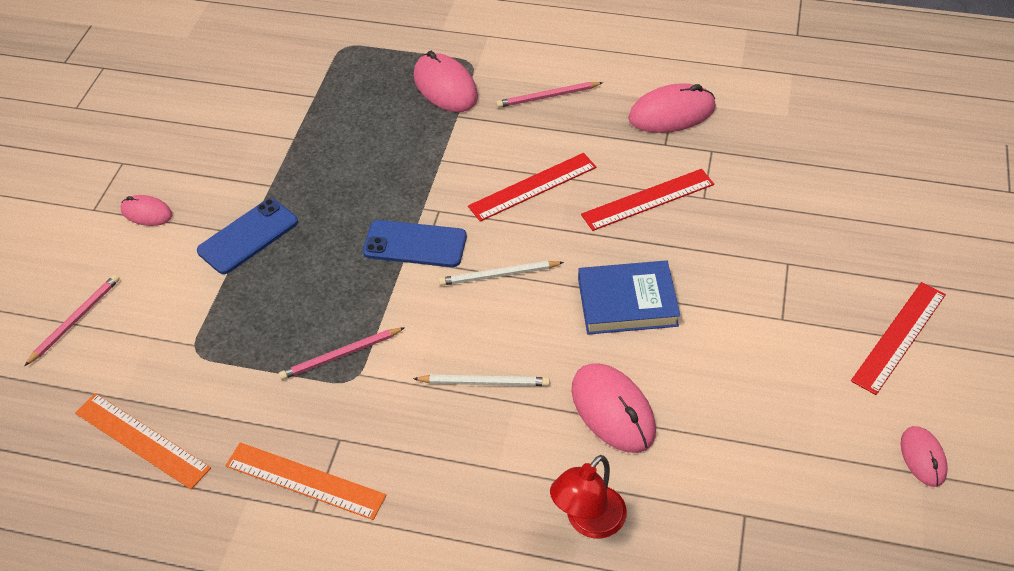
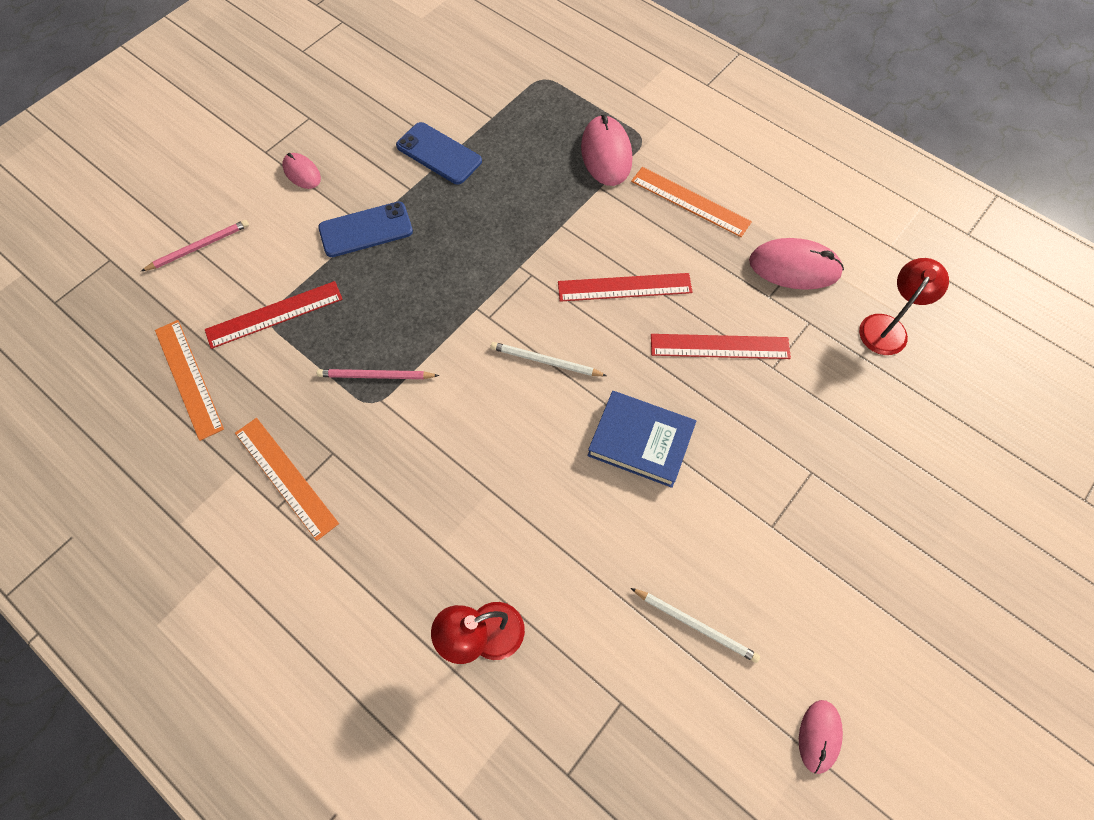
camera: 25 degrees right, 15 degrees up
blue phone [363,220,467,267] -> blue phone moved to [396,122,482,184]
white pencil [413,375,550,386] -> white pencil moved to [631,588,760,663]
pink pencil [496,82,603,108] -> orange ruler [631,167,752,237]
pink mouse [572,363,656,453] -> none
red ruler [851,282,946,395] -> red ruler moved to [205,281,343,349]
none -> red lamp [859,258,949,355]

